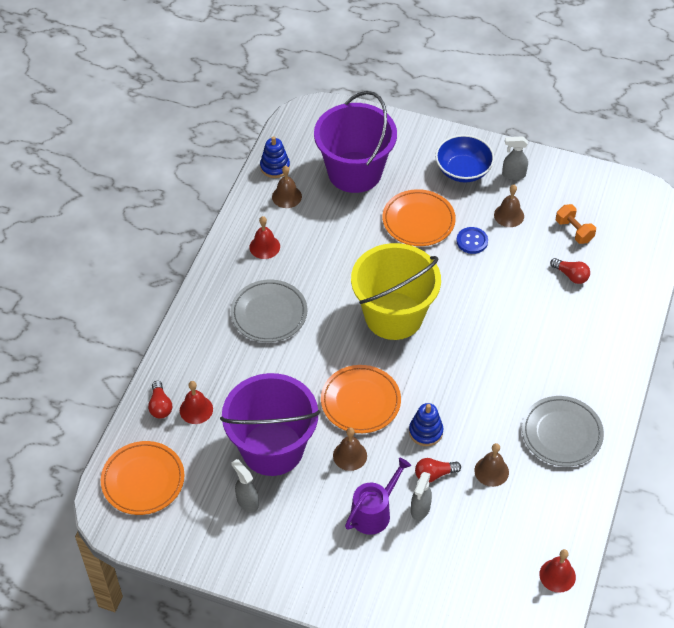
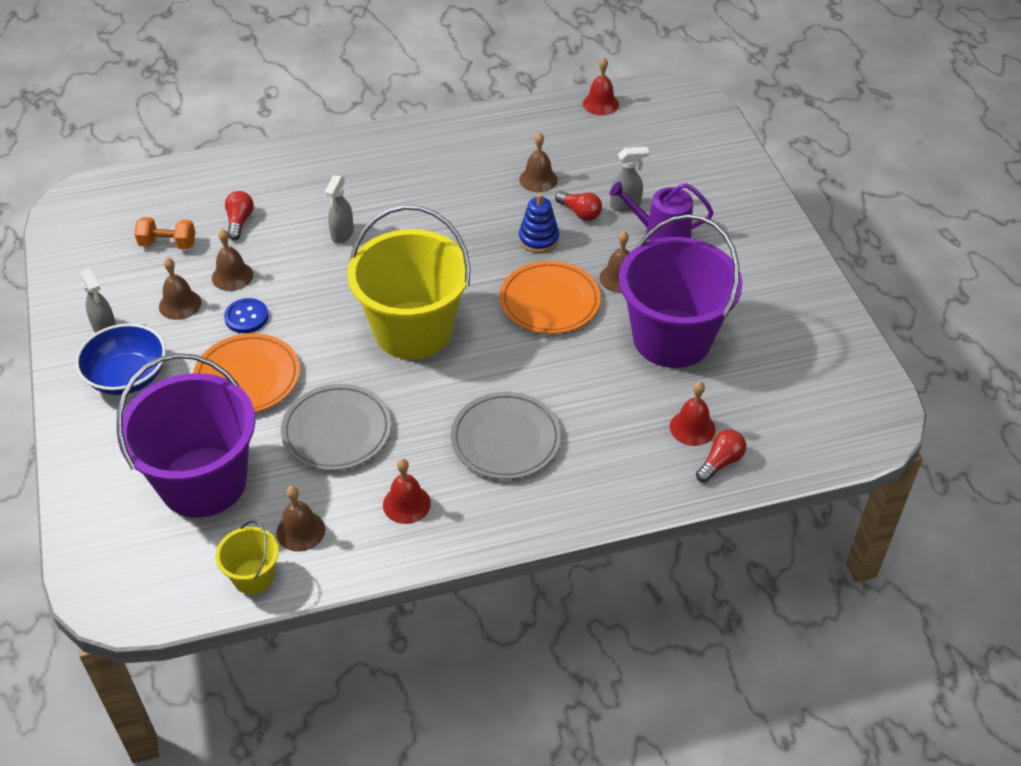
camera: 125 degrees left, 5 degrees down
orange plate [101,441,185,515] -> none
grey spray bottle [231,459,259,512] -> grey spray bottle moved to [325,175,354,244]
blue stacking toy [260,136,290,178] -> yellow bucket [215,520,279,594]
grey plate [522,396,604,467] -> grey plate moved to [281,384,392,471]
orange dumbbell [556,204,596,244] -> orange dumbbell turned 75 degrees clockwise [134,217,195,249]
none -> brown bell [212,229,253,291]

